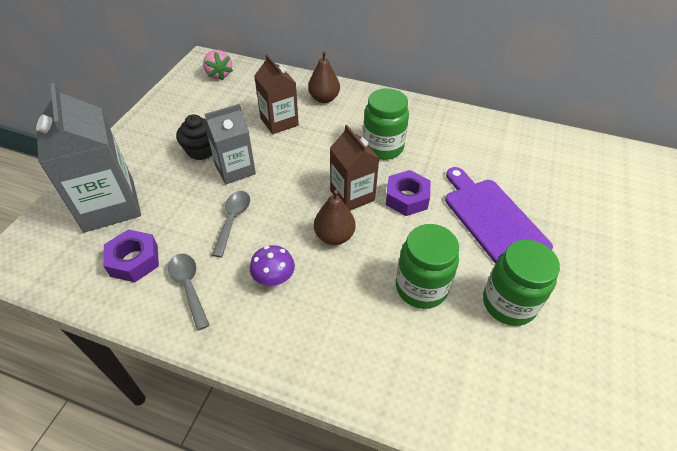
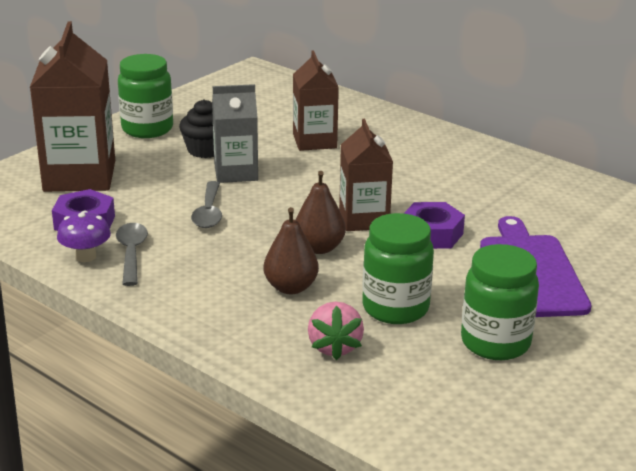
camera: 20 degrees right, 20 degrees down
grey carton [36,83,141,233] -> brown carton [30,21,115,192]
pink strawberry [203,50,233,81] -> pink strawberry moved to [308,302,364,360]
grey spoon [212,191,250,257] -> grey spoon turned 150 degrees clockwise [191,181,222,228]
purple mushroom [250,245,295,286] -> purple mushroom moved to [57,210,111,262]
brown pear [308,51,340,103] -> brown pear moved to [263,207,319,294]
green jar [363,88,409,160] -> green jar moved to [118,54,173,138]

